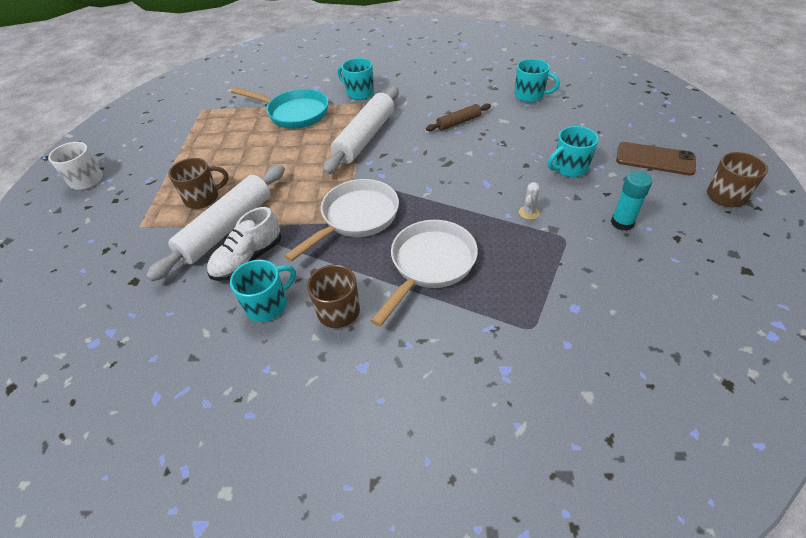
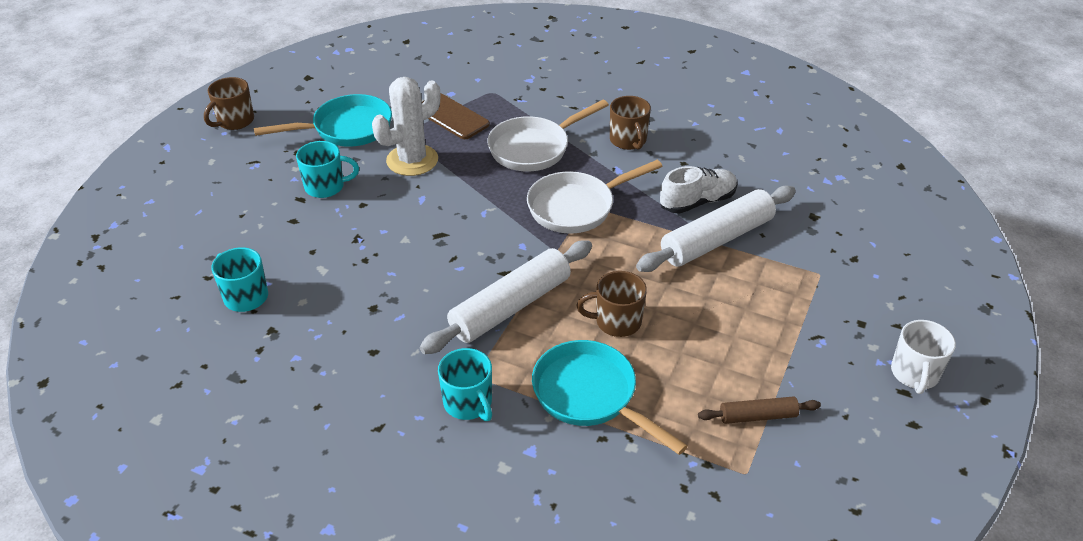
camera: 160 degrees left, 5 degrees down
brown mug [168,158,229,209] -> brown mug moved to [577,271,647,337]
turquoise mug [230,260,296,322] -> none
brown rolling pin [426,104,491,131] -> brown rolling pin moved to [698,396,821,424]
white cactus [519,182,540,220] -> white cactus [372,77,440,176], size x2.49
turquoise glue stick [611,171,652,231] -> turquoise pan [254,94,392,147]
brown phone [616,142,696,175] -> brown phone moved to [422,93,490,139]

